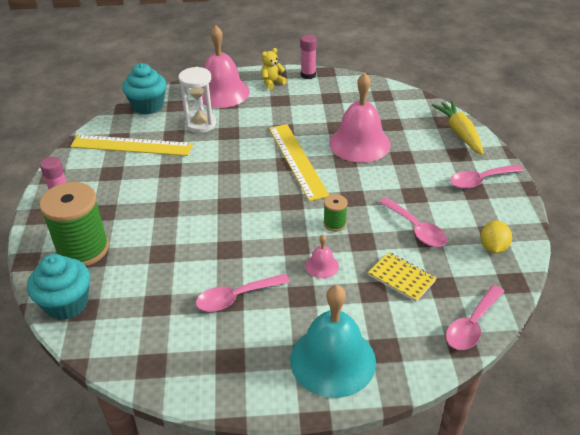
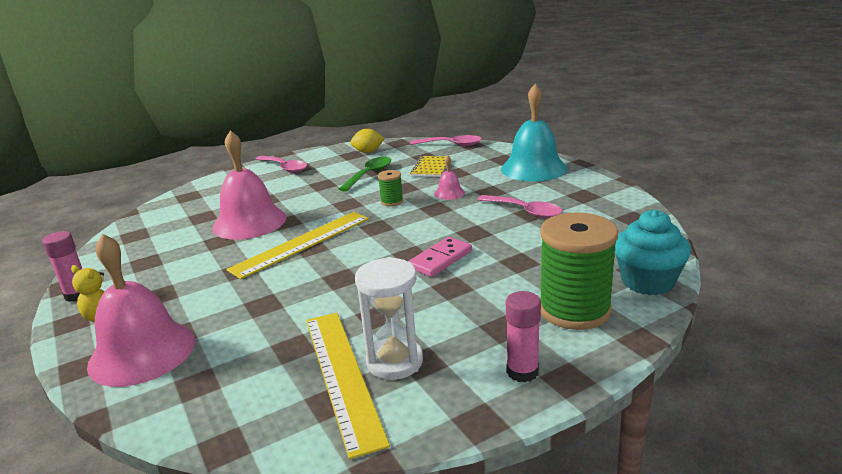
camera: 115 degrees left, 15 degrees down
turquoise cupcake [122,63,167,115] -> none
white hourglass [179,67,216,133] -> white hourglass moved to [355,257,423,380]
pink spoon [379,198,447,247] -> green spoon [339,157,391,192]
yellow carrot [432,101,484,155] -> none
none -> pink domino [408,237,472,277]

